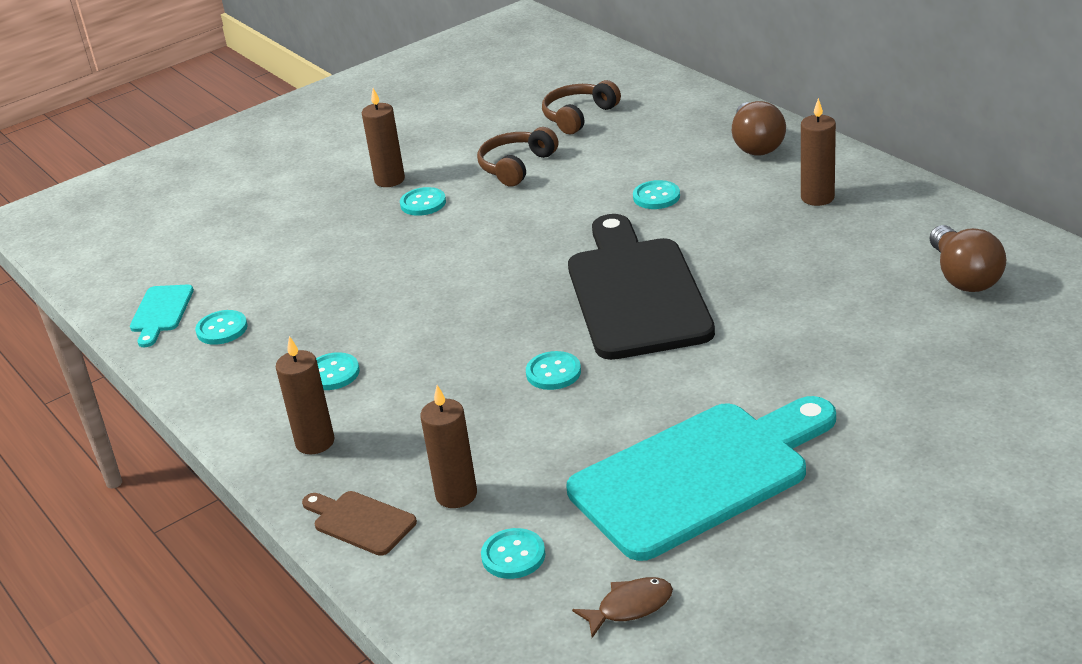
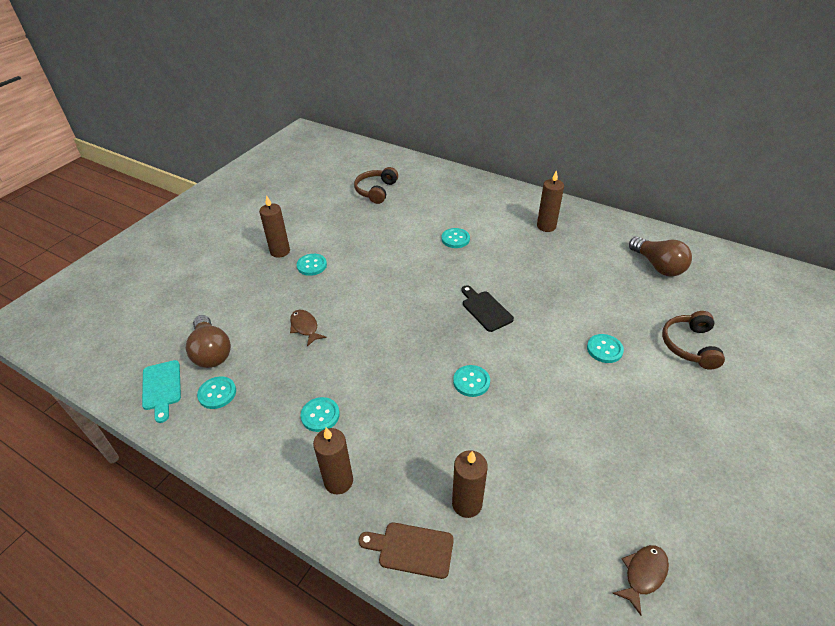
camera: 25 degrees left, 10 degrees up
brown headphones [477,127,558,187] -> brown headphones moved to [662,311,725,369]
turquoise button [481,528,545,579] -> turquoise button moved to [587,334,624,363]
turquoise cutting board [567,396,836,561] -> none
black cutting board [568,214,715,360] -> black cutting board [461,285,514,332], size x0.43
brown light bulb [732,101,786,156] -> brown light bulb moved to [186,315,231,368]
none -> brown fish [290,310,327,346]

